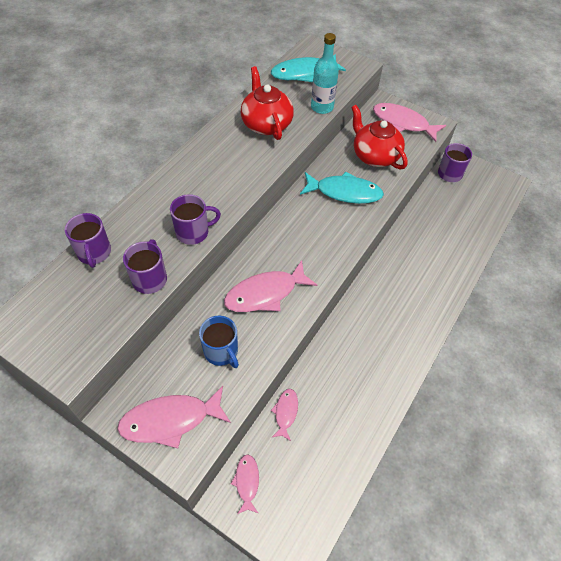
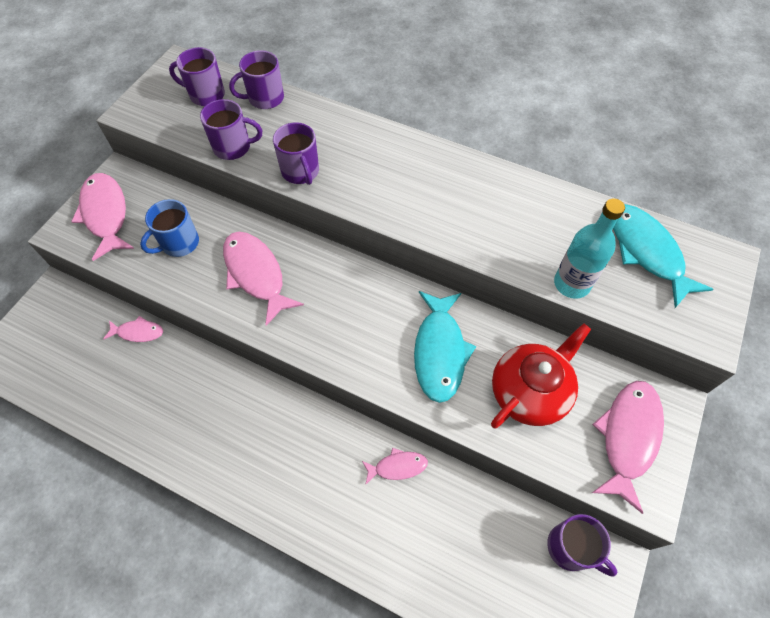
camera: 85 degrees right, 5 degrees up
pink fish [231,454,259,514] -> pink fish moved to [362,448,428,485]
red teapot [241,66,294,140] -> none
none -> purple mug [169,47,225,106]

